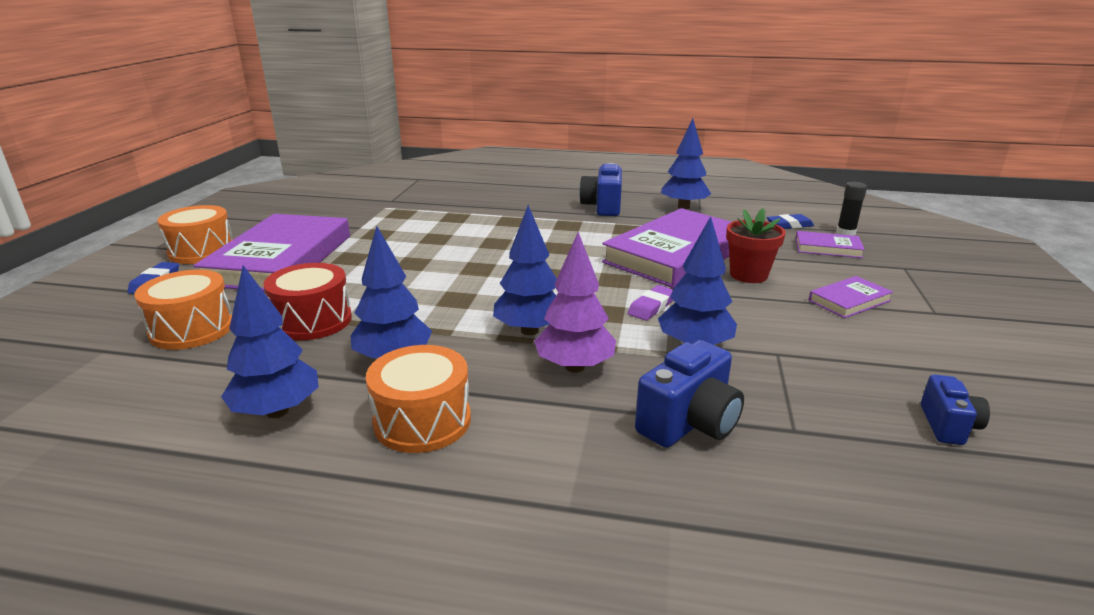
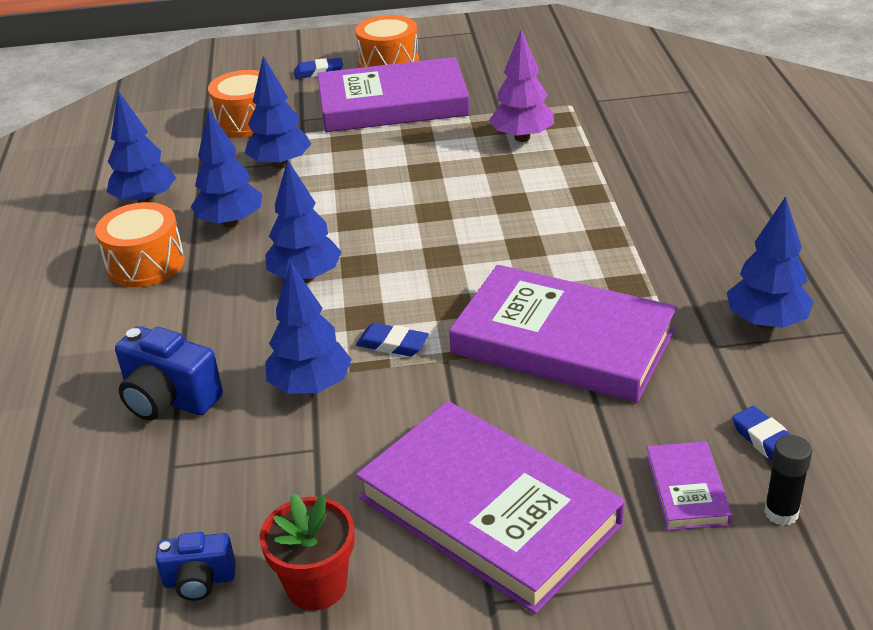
camera: 75 degrees right, 10 degrees up
red drum [263,263,352,340] -> blue tree [245,56,311,169]
purple tree [534,232,616,373] -> purple tree moved to [489,29,554,142]
blue camera [579,163,622,216] -> none
purple eraser [628,285,673,321] -> blue eraser [356,323,429,356]
red flower pot [726,208,786,283] -> red flower pot moved to [260,493,355,610]
purple book [809,276,893,318] -> purple book [356,401,625,614], size x2.25

